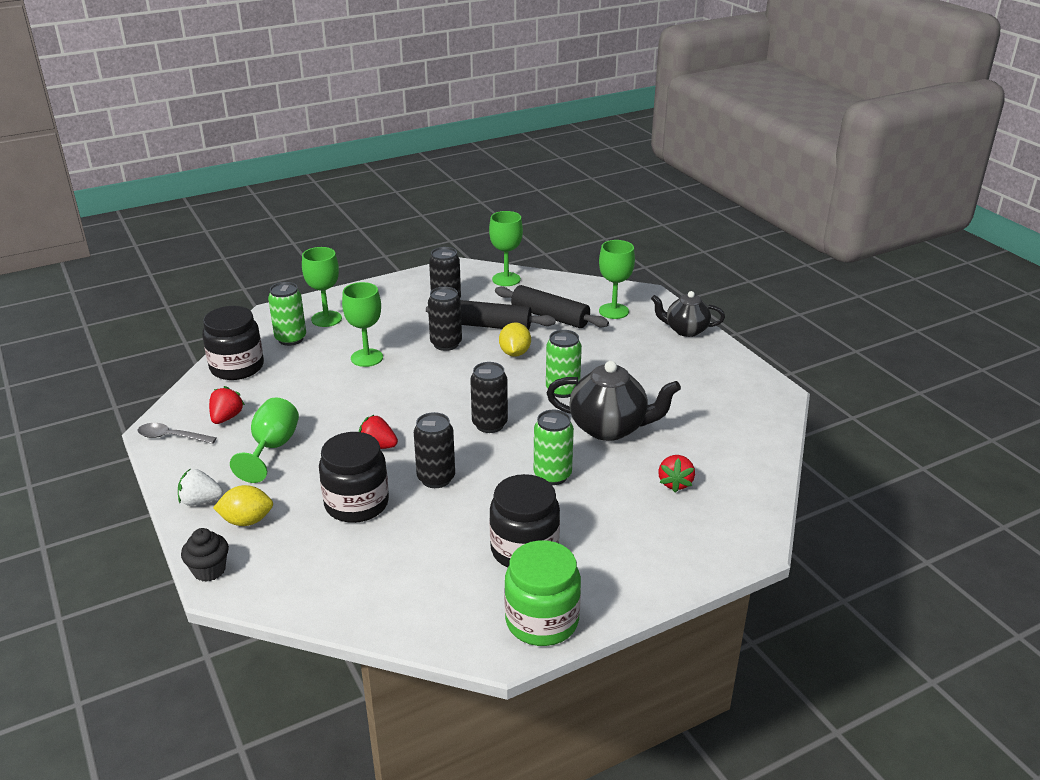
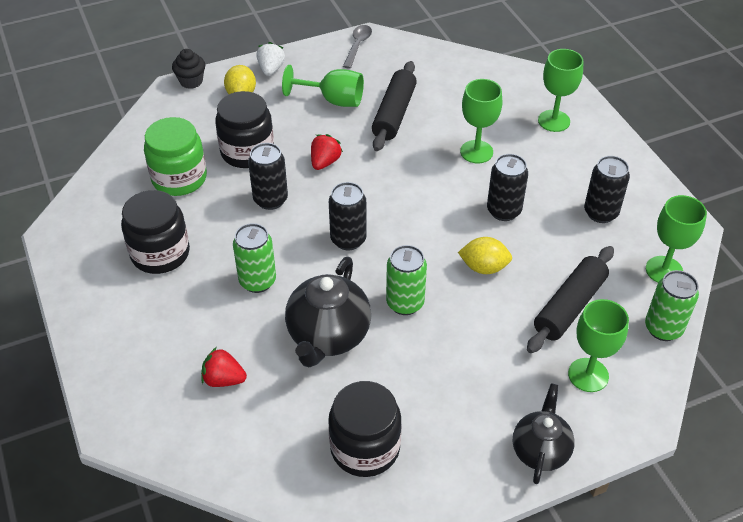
camera: 95 degrees right, 15 degrees up
black jar [202,306,264,380] -> black jar moved to [328,381,401,477]
red strawberry [209,386,245,424] -> none
green can [268,282,306,346] -> green can moved to [645,270,699,341]
black rolling pin [426,300,556,330] -> black rolling pin moved to [372,61,417,151]
green jar [504,540,581,646] -> green jar moved to [144,117,207,196]

